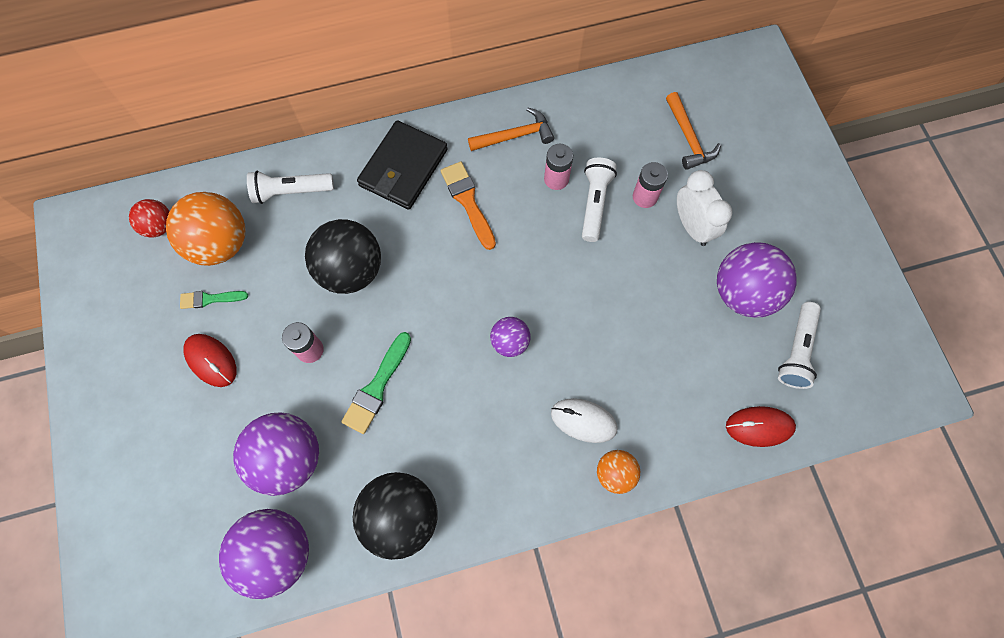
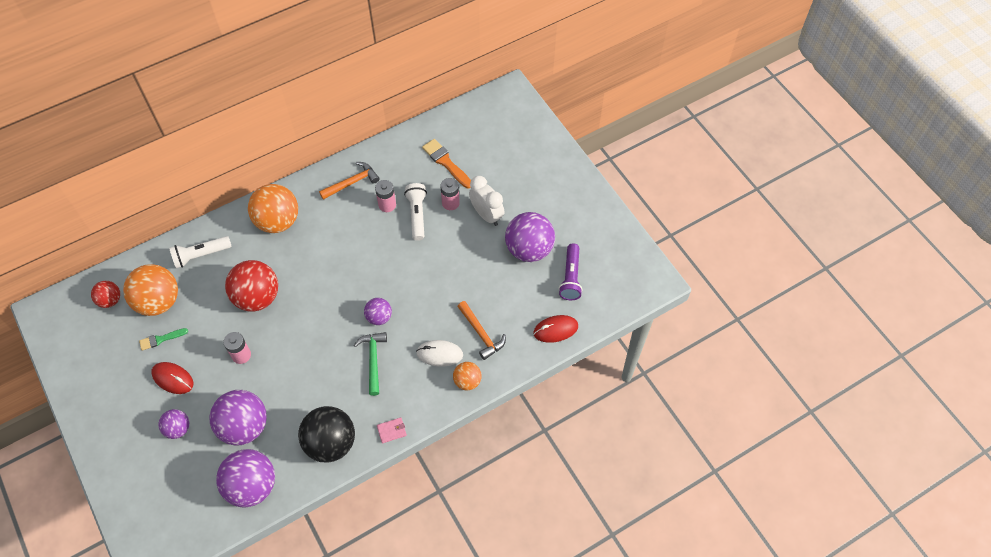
camera: 15 degrees left, 10 degrees down
black ball [305,219,381,294] -> red ball [225,260,278,312]
green brush [341,332,411,434] -> none
black wallet [357,120,448,210] -> orange ball [248,184,298,233]
orange brush [441,161,496,250] -> orange brush moved to [422,139,471,188]
orange hammer [666,92,721,170] -> orange hammer moved to [457,301,506,360]
white flashlight [778,302,821,389] -> purple flashlight [559,243,583,300]
none -> purple ball [158,409,189,439]
none -> green hammer [354,332,387,396]
none -> pink wallet [377,418,407,443]

